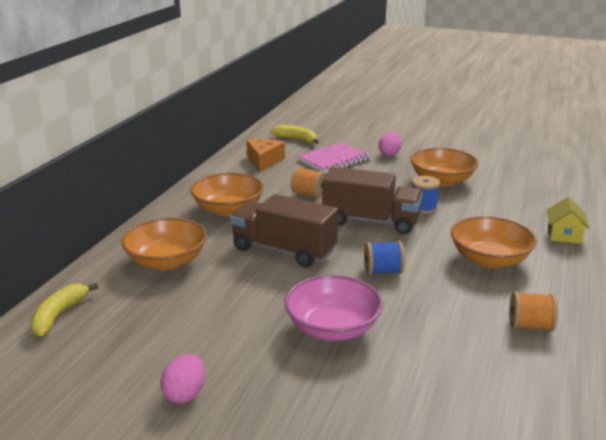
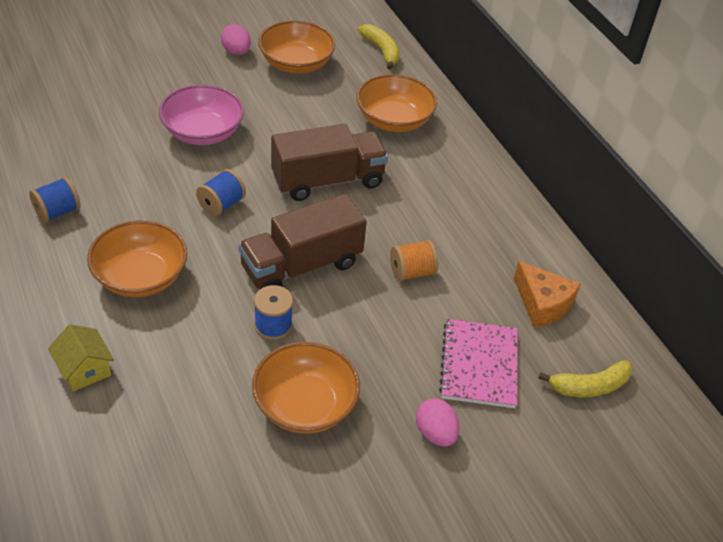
camera: 130 degrees right, 20 degrees up
orange bowl [191,173,264,216] -> orange bowl moved to [258,20,335,74]
orange spool [509,291,558,332] -> blue spool [29,177,81,223]

